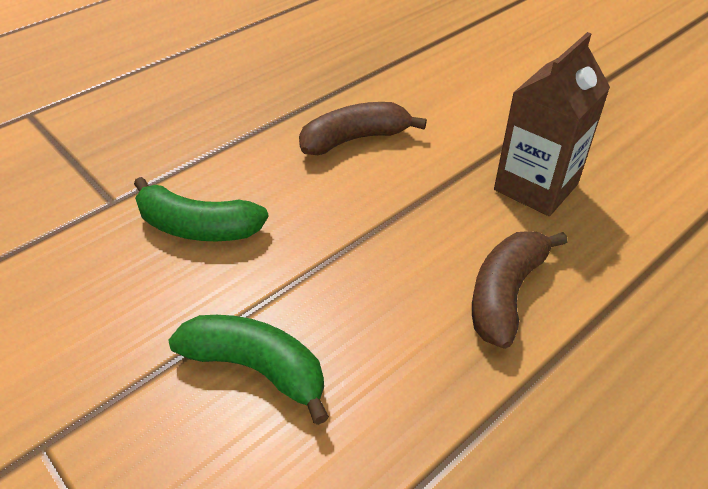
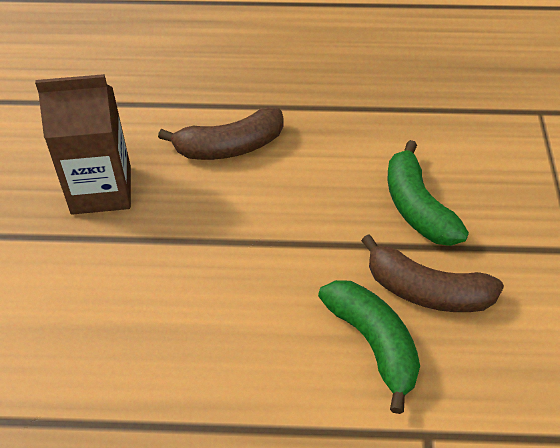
camera: 135 degrees left, 5 degrees up
brown banana [299,102,427,155] -> brown banana moved to [361,234,504,312]

